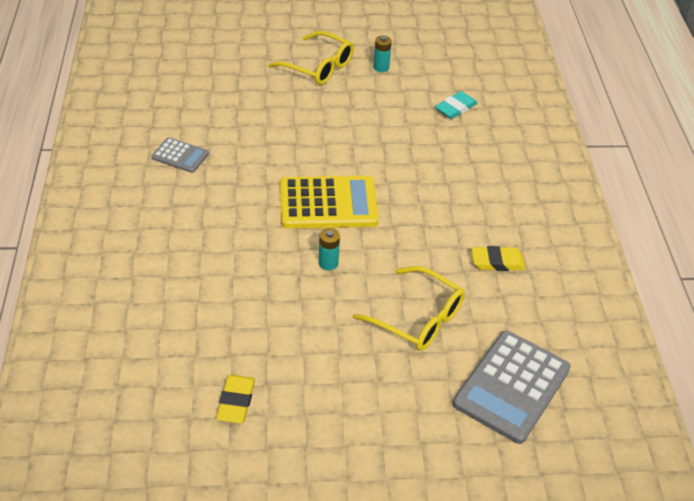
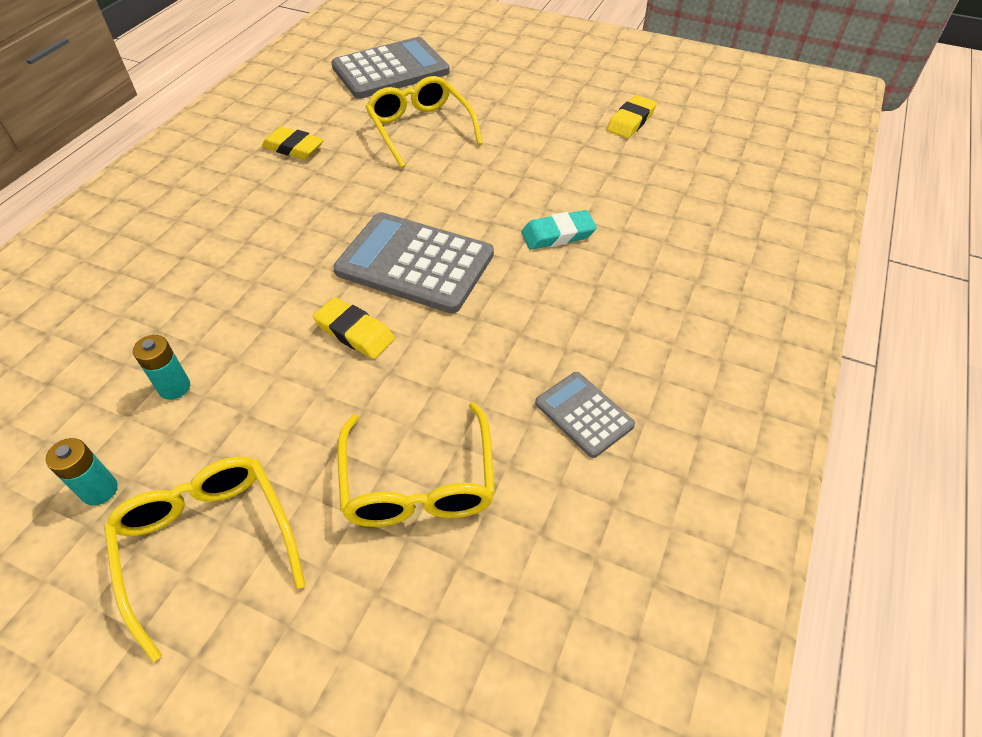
camera: 150 degrees left, 5 degrees up
yellow calculator [280,176,379,228] -> grey calculator [333,212,494,313]
turquoise battery [319,228,340,270] -> turquoise battery moved to [133,335,190,400]
turquoise eraser [435,91,478,119] -> turquoise eraser moved to [521,210,597,250]
none -> yellow eraser [313,297,395,359]
none -> yellow glasses [337,402,495,527]

